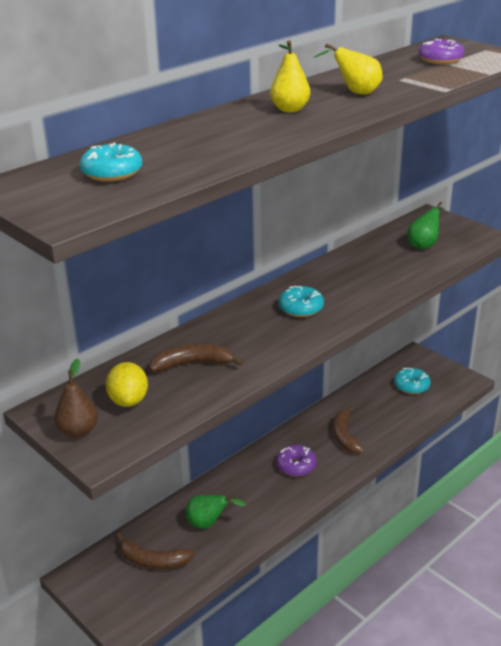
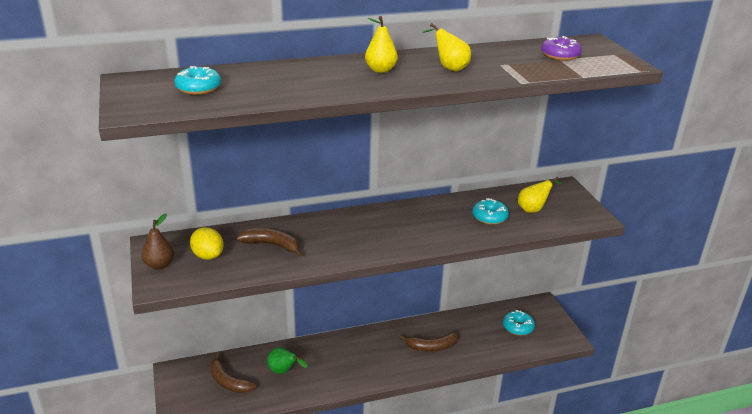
camera: 25 degrees right, 0 degrees up
yellow lemon [106,362,148,407] -> yellow lemon turned 60 degrees counterclockwise [190,227,224,260]
purple donut [276,445,317,476] -> none
turquoise donut [279,285,324,317] -> turquoise donut moved to [472,198,509,225]
brown banana [333,406,364,454] -> brown banana turned 120 degrees counterclockwise [399,332,459,352]
green pear [407,202,444,249] -> yellow pear [518,177,563,213]

